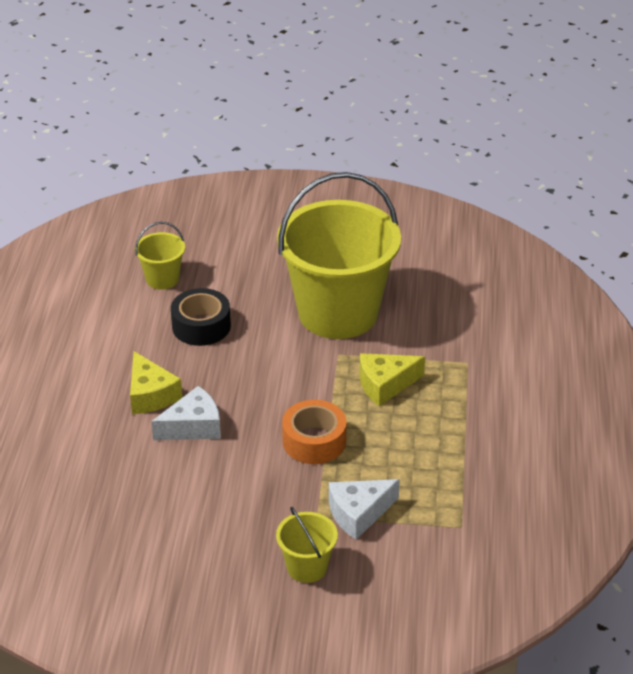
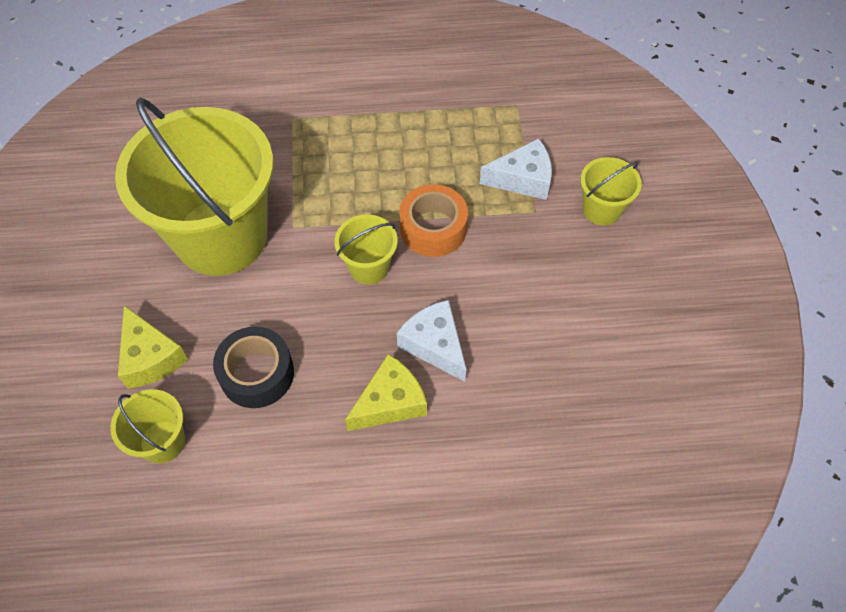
camera: 100 degrees left, 20 degrees up
white cheese [329,479,400,540] -> white cheese turned 60 degrees counterclockwise [480,138,552,200]
yellow cheese [360,353,425,406] -> yellow cheese moved to [118,305,188,389]
none -> yellow bucket [334,215,398,284]

